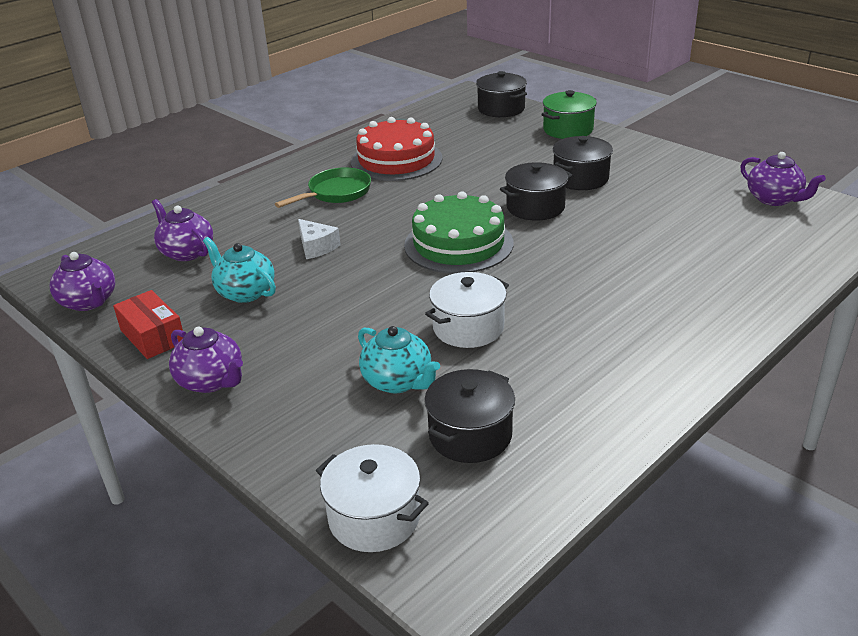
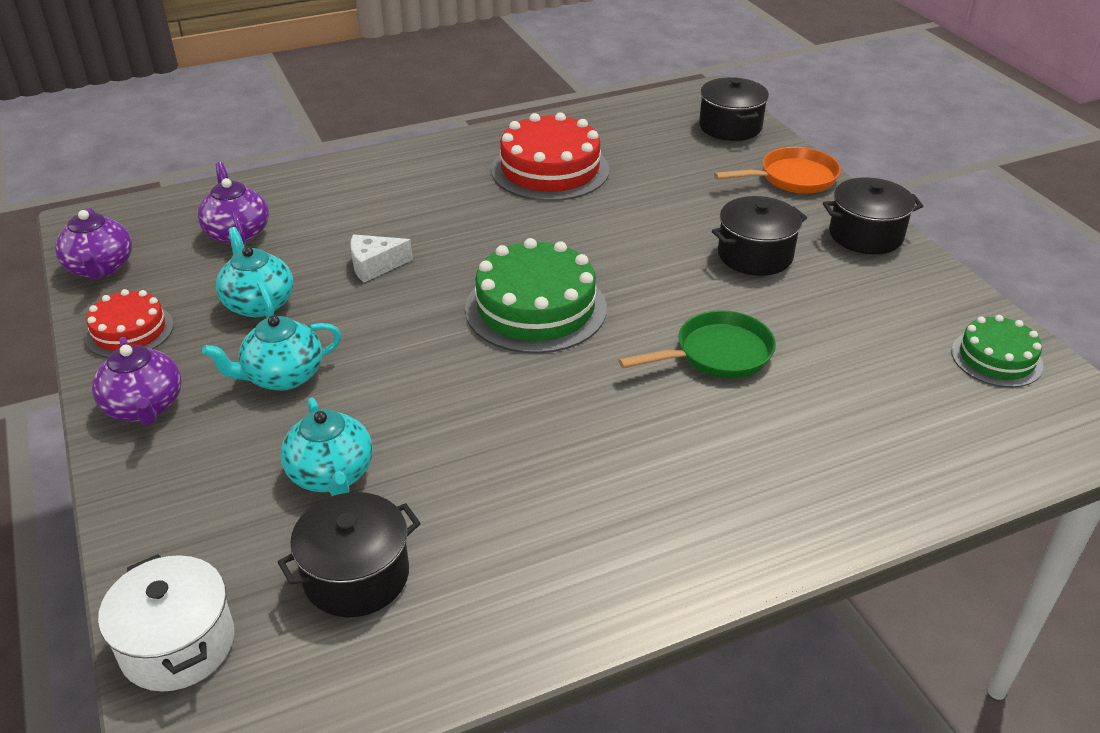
camera: 20 degrees right, 5 degrees up
red box [113,290,183,359] -> red cake [85,289,174,358]
green pan [275,167,371,208] -> green pan moved to [618,310,776,379]
white cheese [298,219,341,259] -> white cheese turned 90 degrees clockwise [351,234,413,283]
white pot [425,272,509,348] -> none
black pot [500,162,572,221] -> black pot moved to [823,177,923,254]
green pot [541,90,597,139] -> orange pan [714,147,841,193]
purple teapot [740,152,826,206] -> green cake [951,315,1044,387]
none -> turquoise teapot [202,315,341,391]

